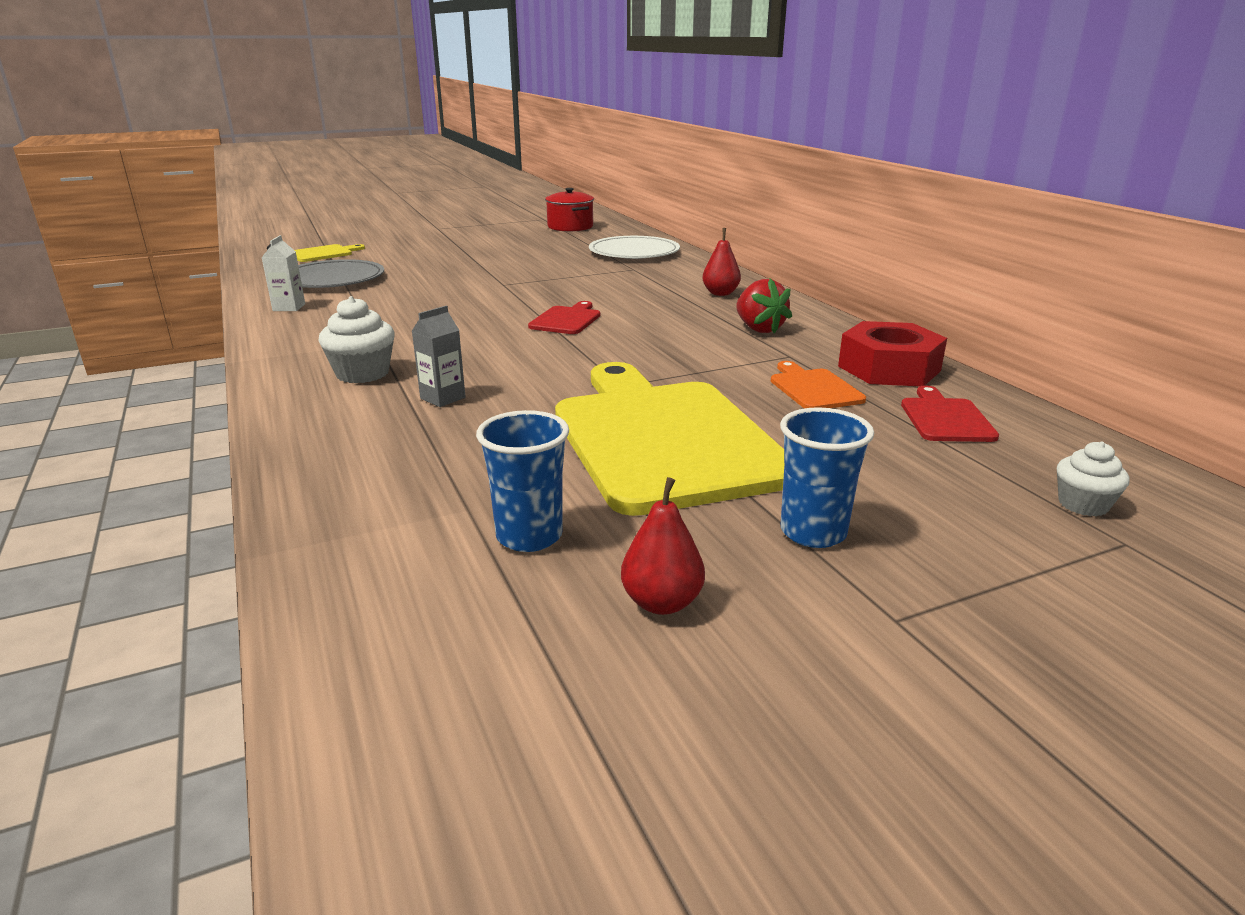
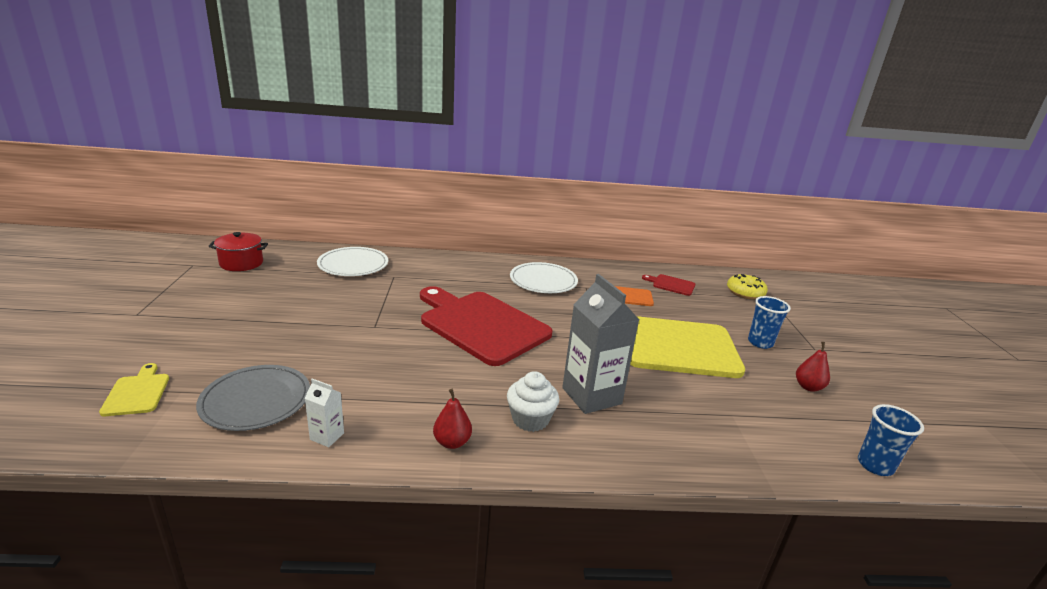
camera: 70 degrees left, 0 degrees up
grey carton [412,306,466,407] -> grey carton [562,274,639,414], size x2.19
blue cup [476,410,569,552] -> blue cup moved to [858,404,924,476]
red cutting board [528,301,600,334] -> red cutting board [420,286,553,366], size x2.41
red pear [703,228,741,296] -> red pear moved to [433,389,472,449]
red strawberry [736,278,792,334] -> white plate [510,262,578,293]
red nut [838,321,947,386] -> none
white cupcake [1057,441,1130,516] -> yellow donut [727,274,768,299]

